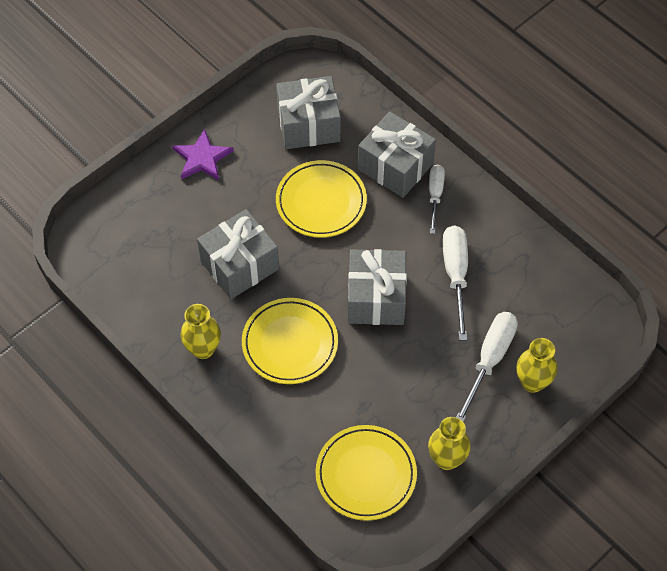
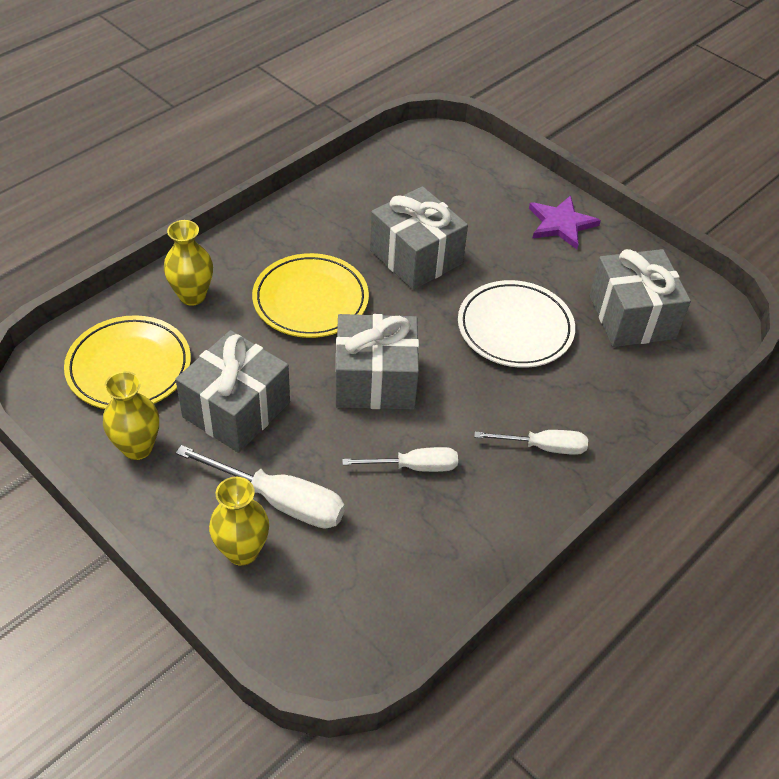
camera: 85 degrees right, 10 degrees down
yellow vase [180,304,221,359] -> yellow vase moved to [164,220,213,306]
yellow plate [276,160,367,238] -> white plate [458,280,575,368]
grey gift [358,111,436,198] -> grey gift moved to [176,330,290,453]
white screwdriver [442,225,468,341] -> white screwdriver [342,447,458,472], size x0.65

